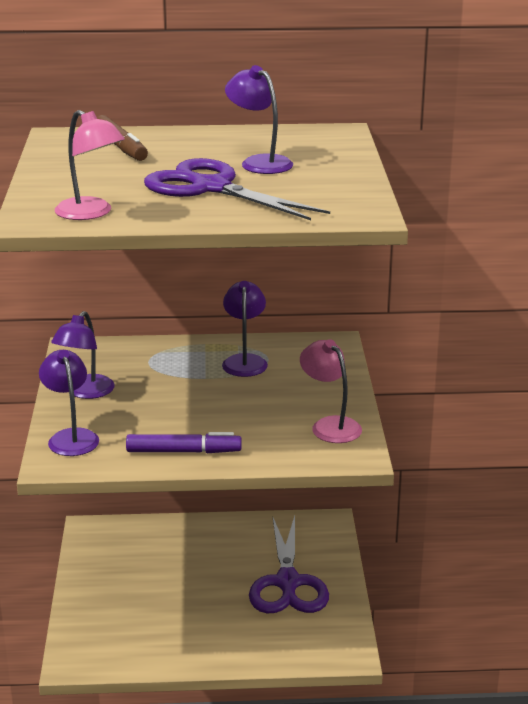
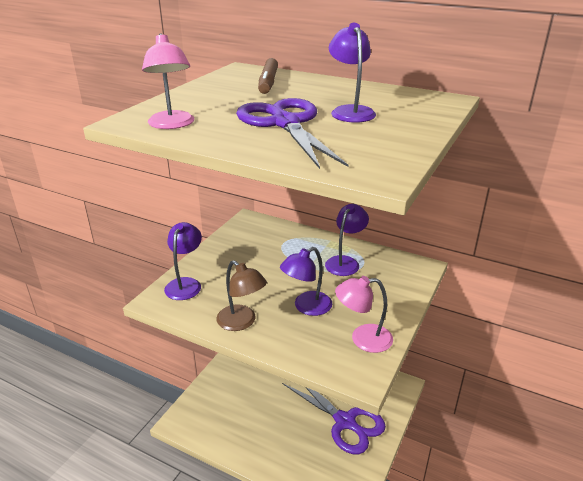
camera: 30 degrees right, 5 degrees up
purple lamp [51,311,115,399] -> purple lamp moved to [280,247,332,316]
purple marker [126,432,242,453] -> brown lamp [216,260,267,331]
purple scissors [249,516,329,613] -> purple scissors turned 75 degrees counterclockwise [282,383,386,454]
pink lamp [300,339,362,443] -> pink lamp turned 90 degrees counterclockwise [335,276,393,353]

